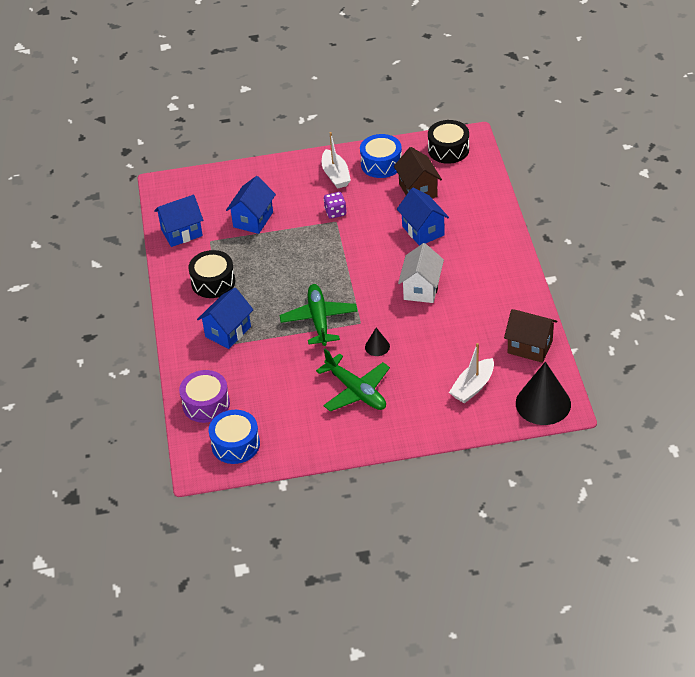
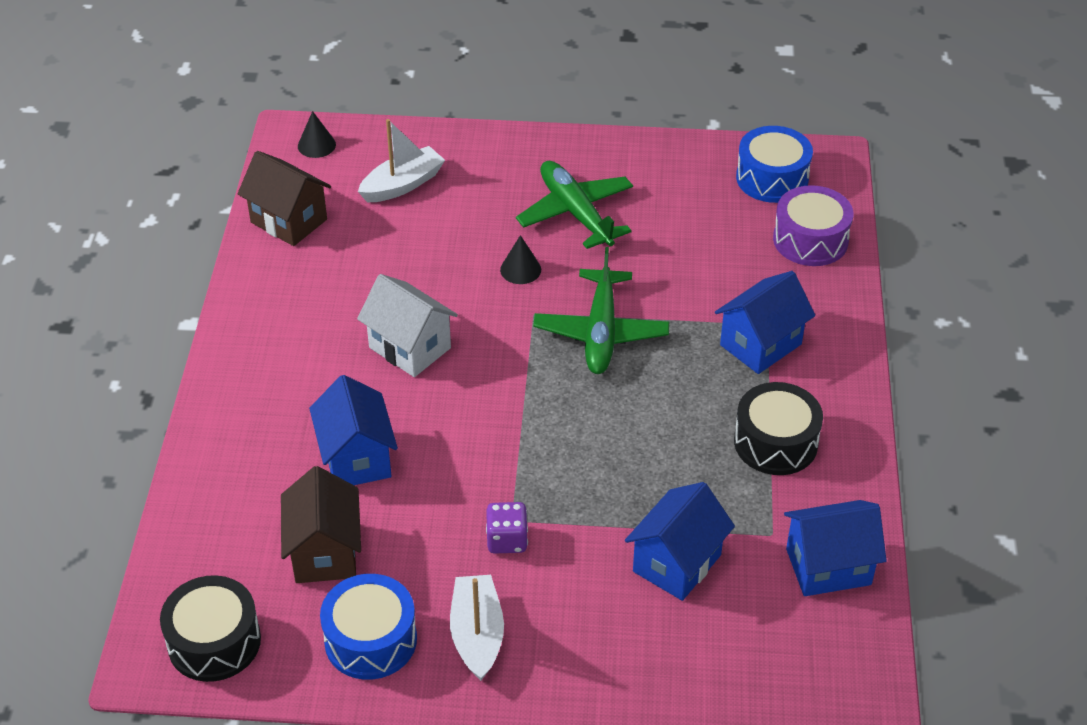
camera: 170 degrees left, 0 degrees up
white house [398,243,444,303] -> white house turned 75 degrees counterclockwise [357,274,458,377]
black cone [516,362,571,425] -> black cone [298,111,336,158], size x0.47

